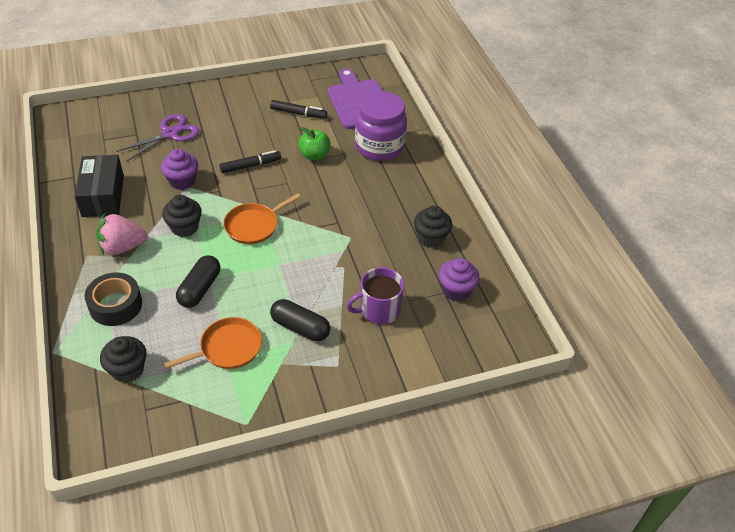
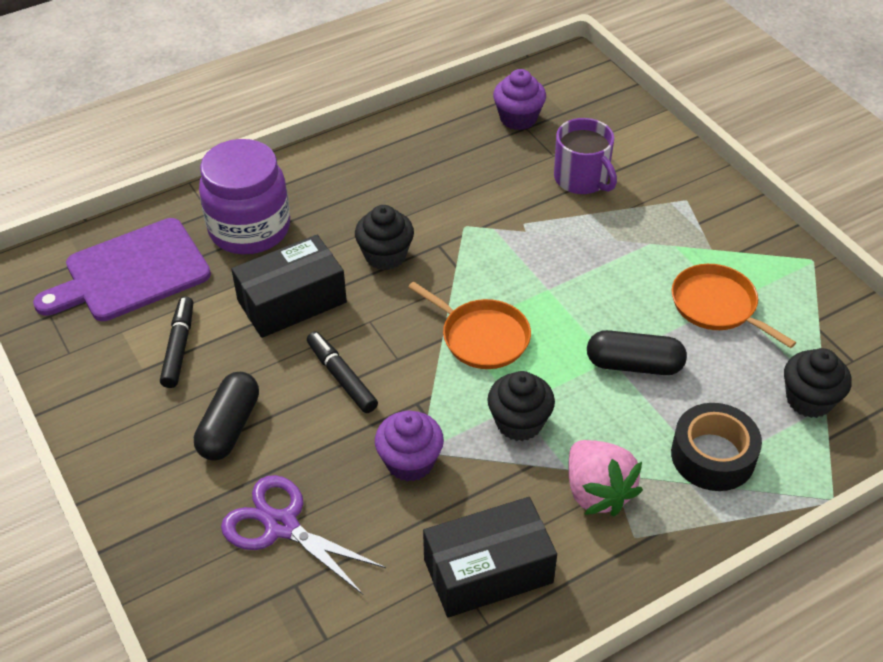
camera: 100 degrees left, 0 degrees up
black capsule [270,299,330,341] -> black capsule moved to [194,372,259,461]
green apple [299,127,331,160] -> black box [231,235,347,338]
black cupcake [414,206,452,248] -> black cupcake moved to [355,205,414,270]

